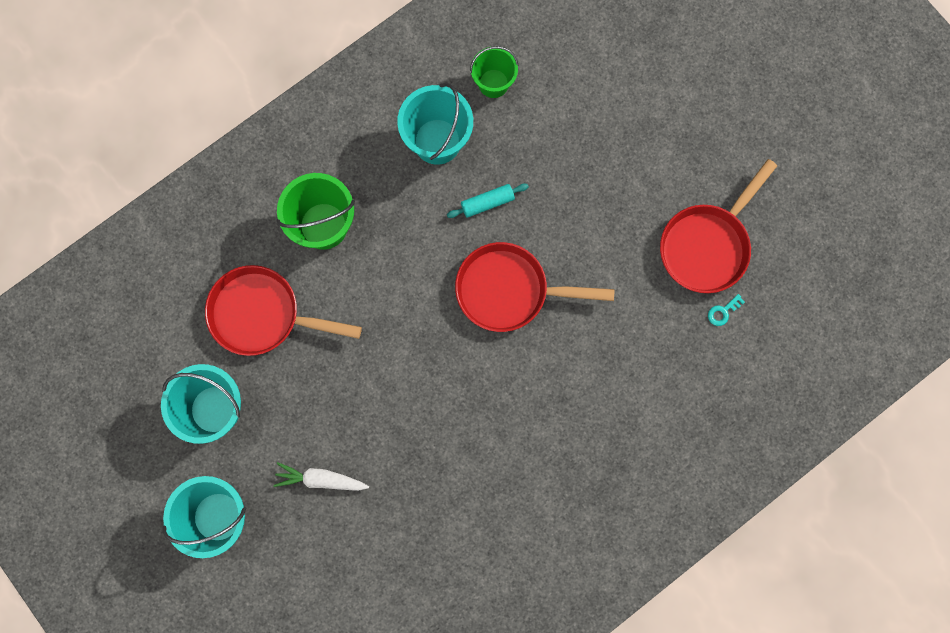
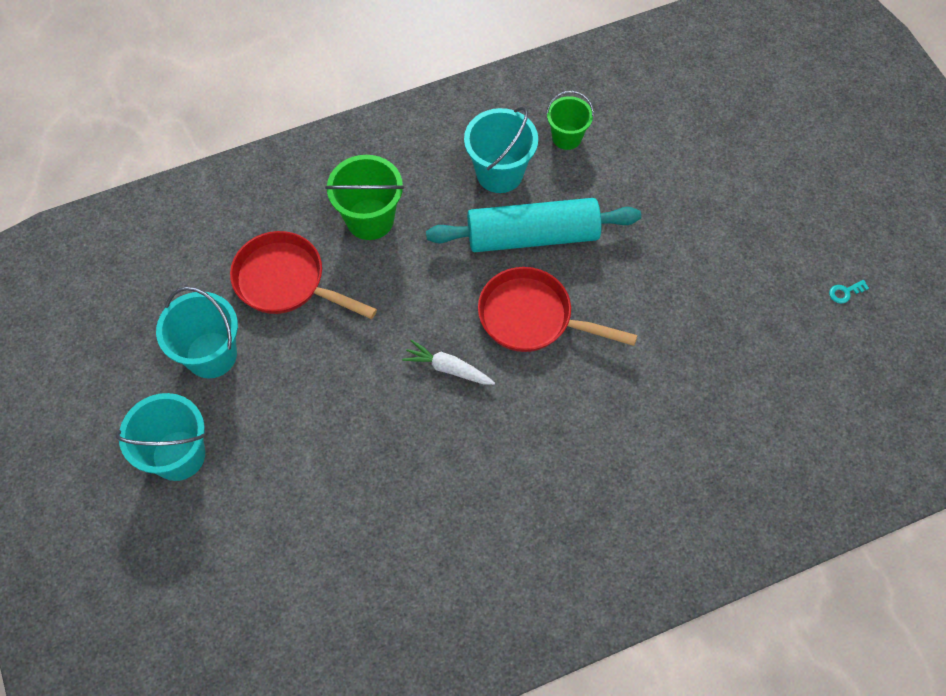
camera: 15 degrees right, 15 degrees down
white carrot [273,462,369,491] -> white carrot moved to [402,340,495,385]
turquoise rolling pin [447,184,529,218] -> turquoise rolling pin [426,198,641,252], size x2.47
red pan [660,159,777,293] -> none
turquoise key [708,294,745,326] -> turquoise key moved to [829,280,869,304]

